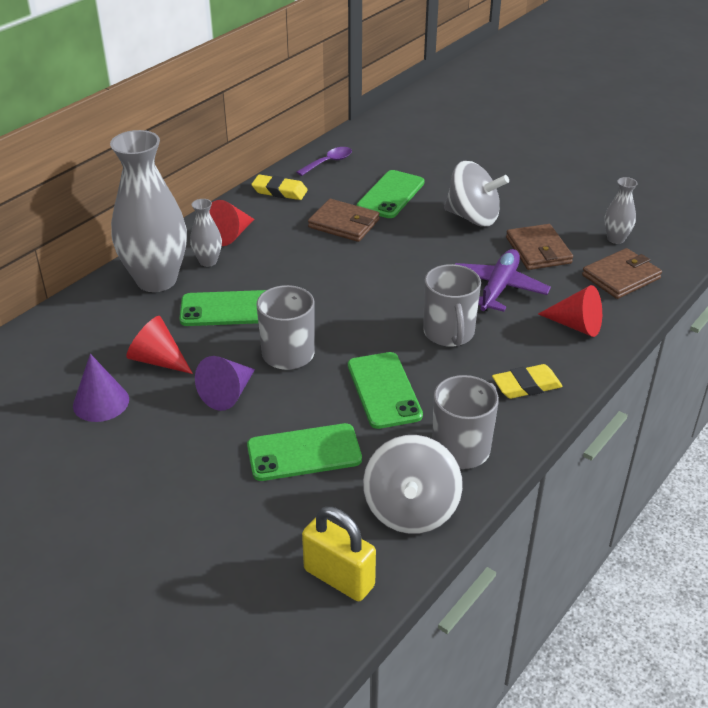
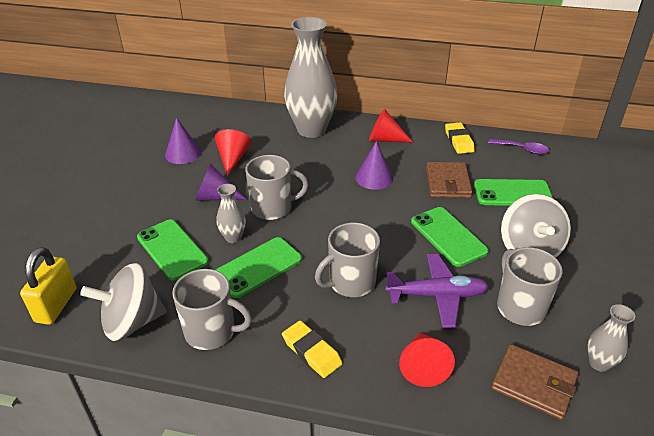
camera: 65 degrees right, 0 degrees up
green phone [179,290,266,326] -> green phone moved to [411,207,489,267]
grey vase [190,199,222,267] -> grey vase moved to [216,184,246,243]
brown wallet [506,224,573,270] -> grey mug [497,247,563,326]
none -> purple cone [355,141,393,190]

